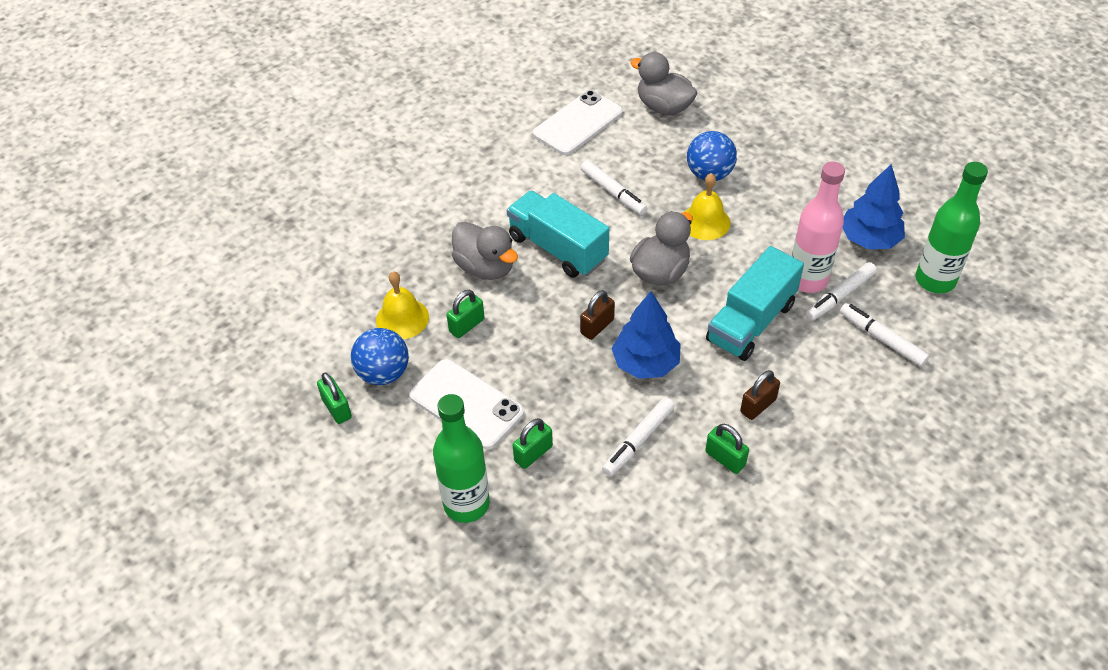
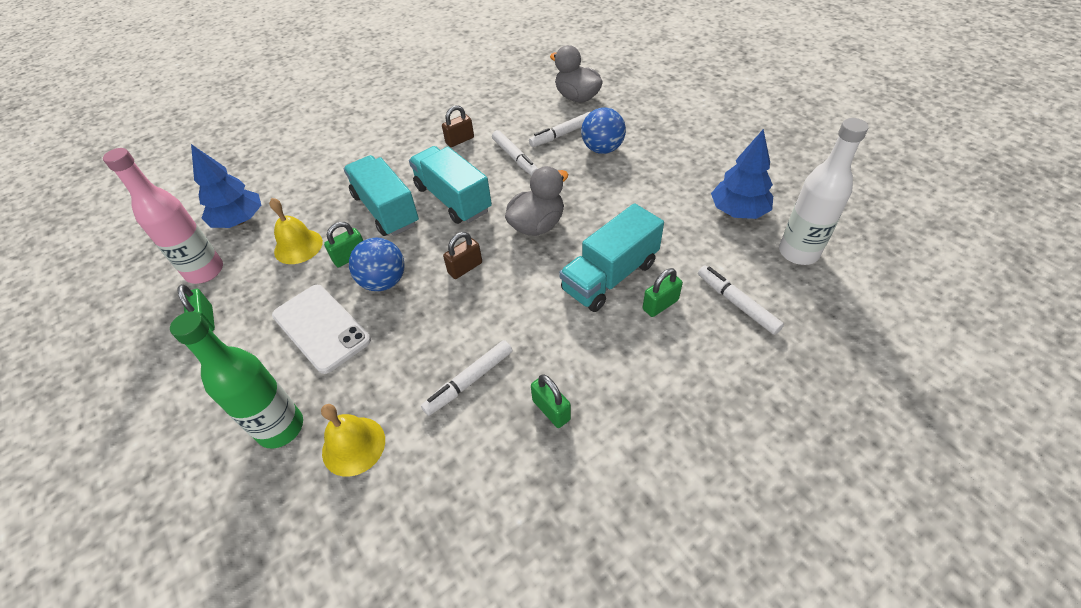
camera: 10 degrees right, 0 degrees up
blue ball [351,328,409,385] -> blue ball moved to [349,238,405,291]
grey duck [452,221,518,280] -> turquoise truck [343,155,419,236]
green padlock [513,418,553,469] -> green padlock moved to [643,268,683,317]
white phone [533,90,623,155] -> none
blue tree [611,291,681,379] -> blue tree moved to [191,144,261,228]
yellow bell [685,173,730,240] -> yellow bell moved to [321,404,385,477]
brown padlock [740,370,780,420] -> brown padlock moved to [442,105,474,147]
pink bottle [792,162,845,293] -> pink bottle moved to [103,148,223,284]
white marker [805,262,877,321] -> white marker moved to [529,112,590,147]
green bottle [916,162,988,293] -> white bottle [779,118,869,265]

